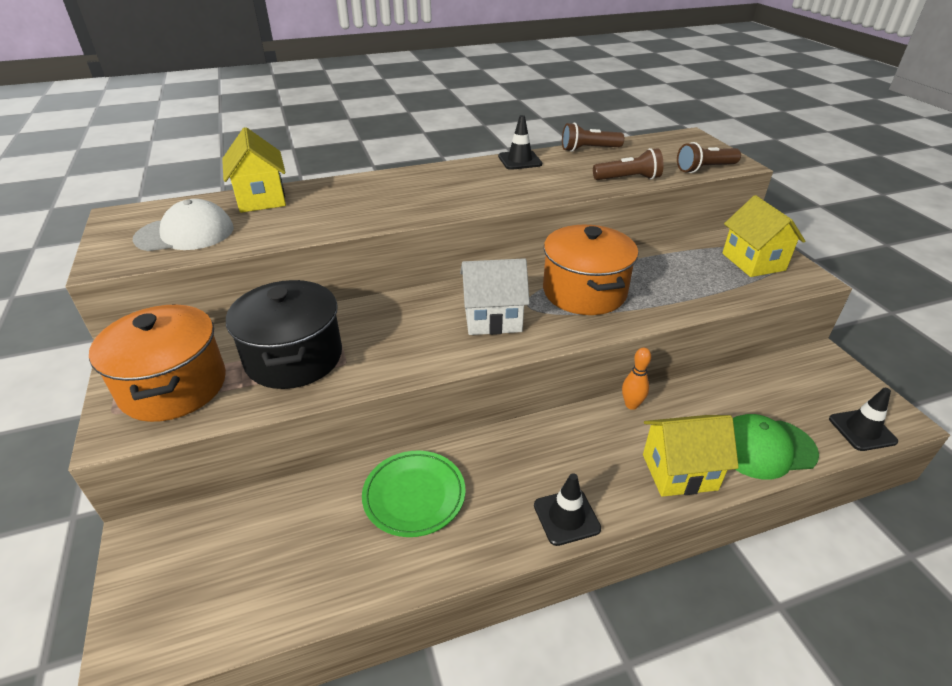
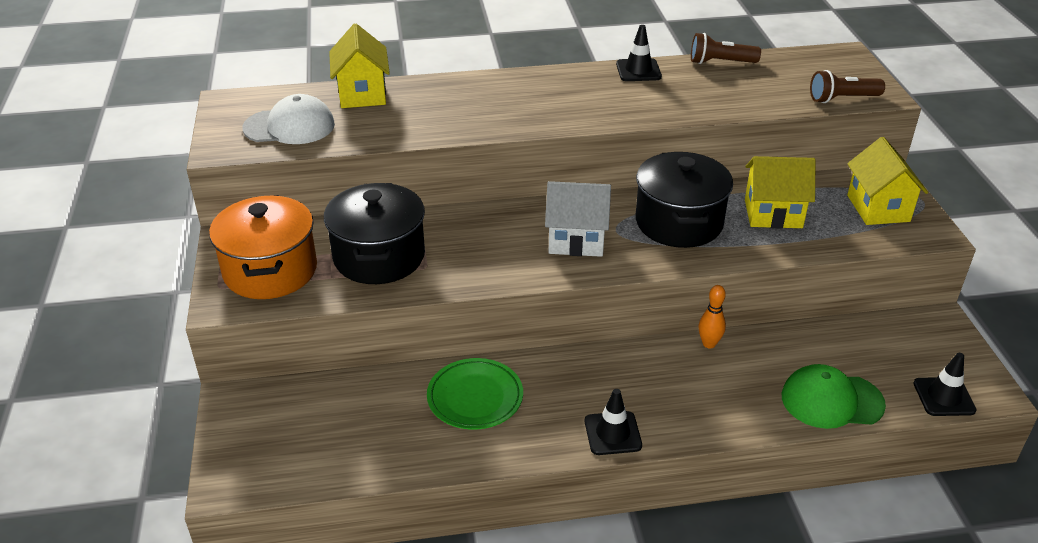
camera: 10 degrees right, 0 degrees up
orange pot [543,225,638,315] -> black pot [636,152,733,248]
brown flashlight [593,148,664,180] -> none
yellow house [643,415,739,497] -> yellow house moved to [745,156,816,229]

